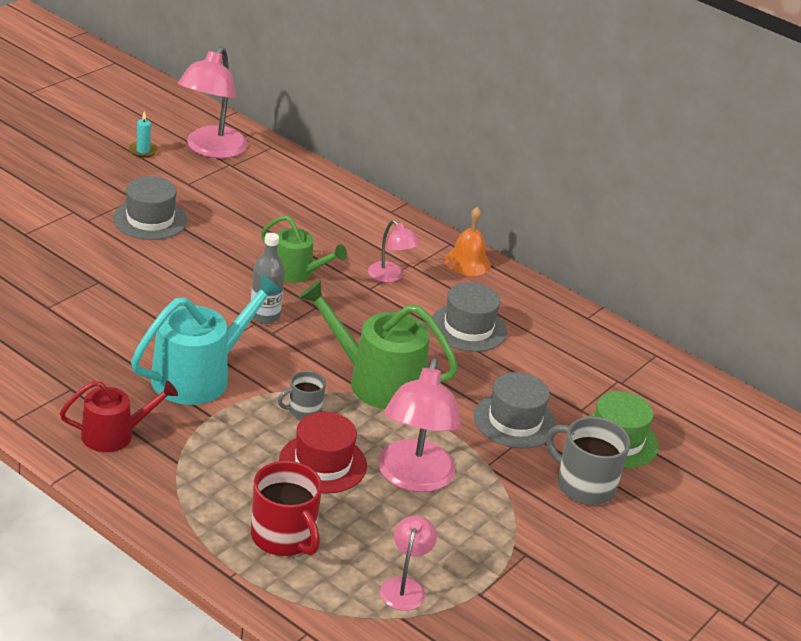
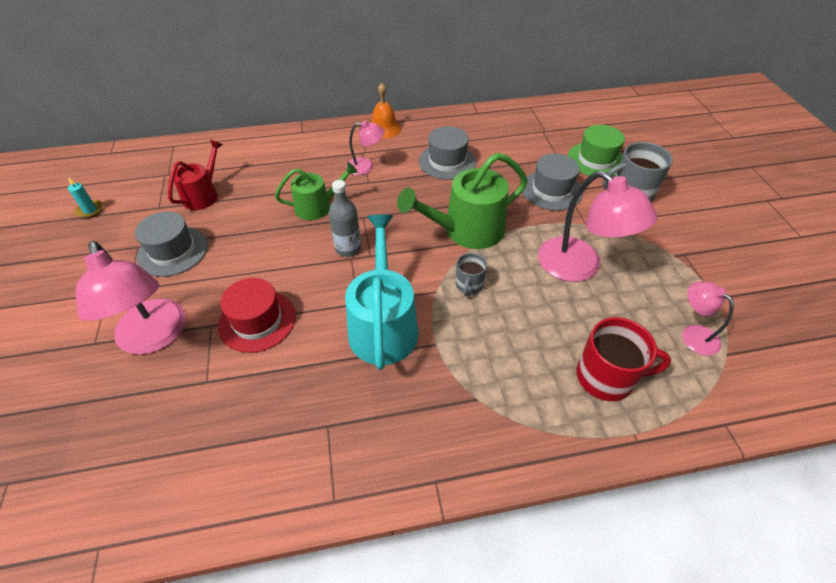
camera: 45 degrees left, 15 degrees up
red watering can [60,381,178,452] -> red watering can moved to [168,140,223,210]
pink lamp [178,47,248,158] -> pink lamp moved to [75,241,186,355]
red hat [279,412,367,494] -> red hat moved to [218,278,296,353]

